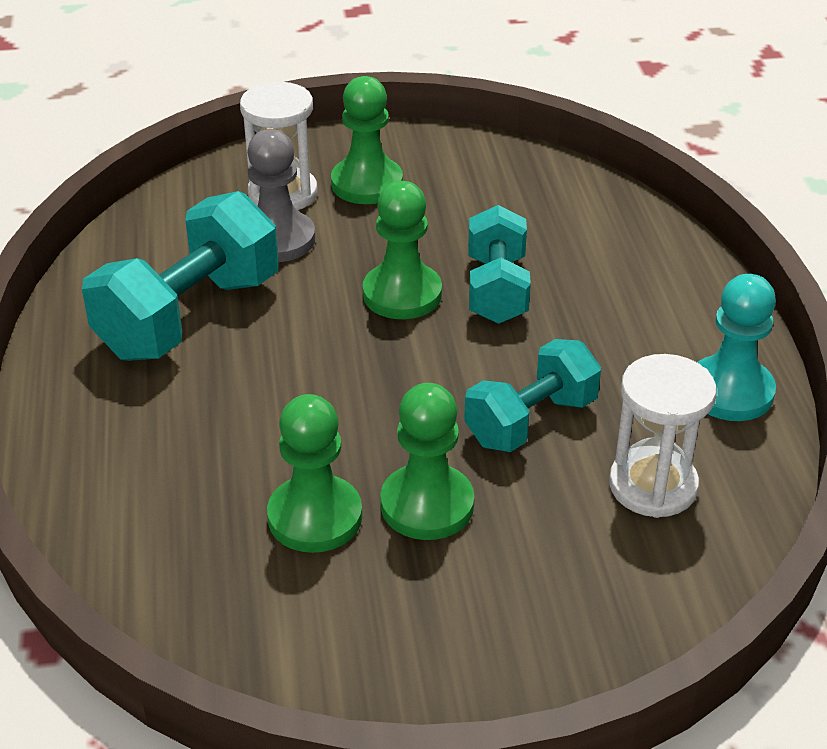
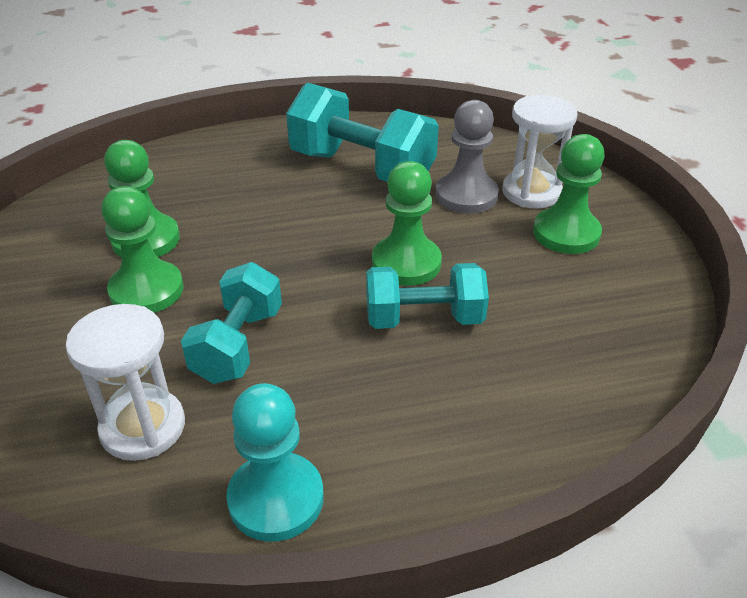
camera: 85 degrees right, 0 degrees up
turquoise dumbbell [464,339,601,452] -> turquoise dumbbell turned 60 degrees clockwise [181,262,282,384]

